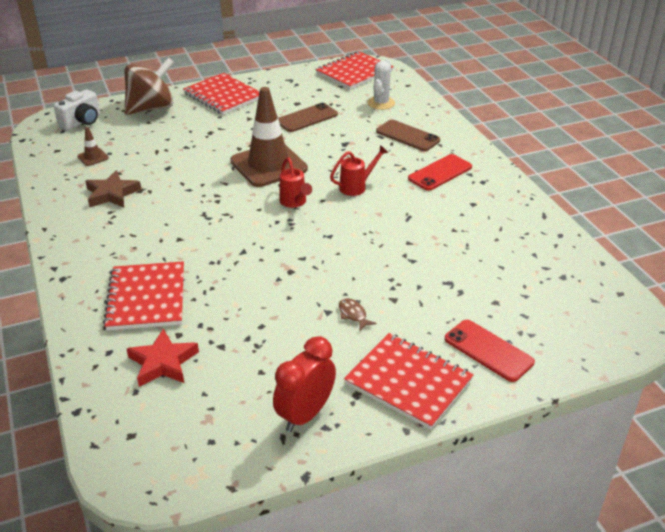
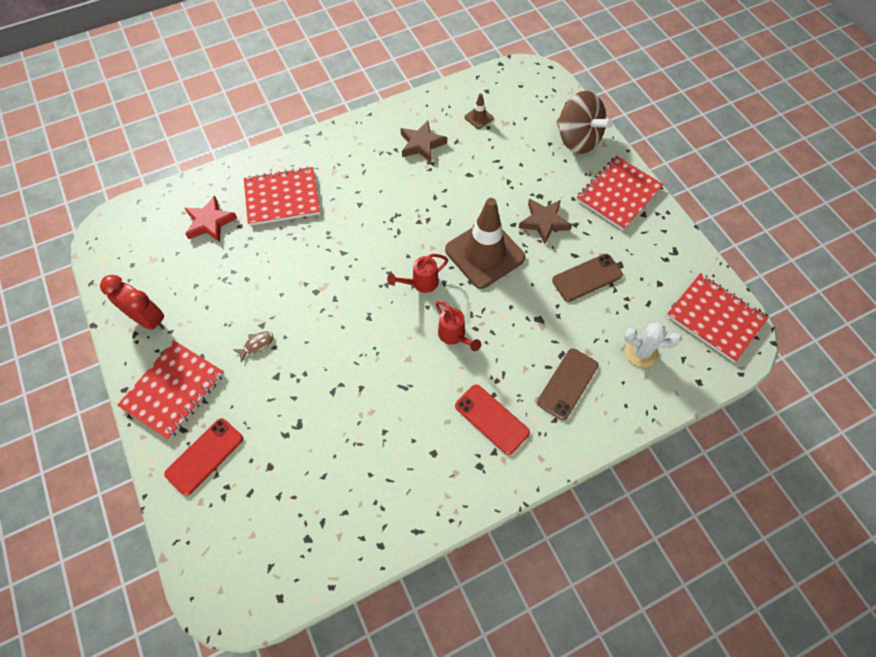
camera: 85 degrees right, 25 degrees up
white camera [54,89,100,130] -> none
brown phone [278,103,338,132] -> brown phone turned 75 degrees counterclockwise [552,254,623,302]
none -> brown star [519,198,572,244]

